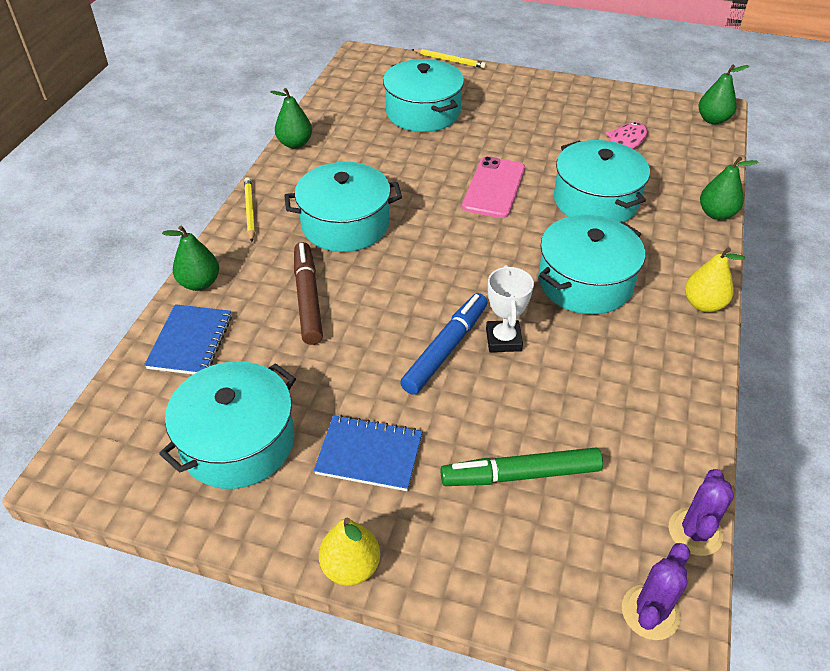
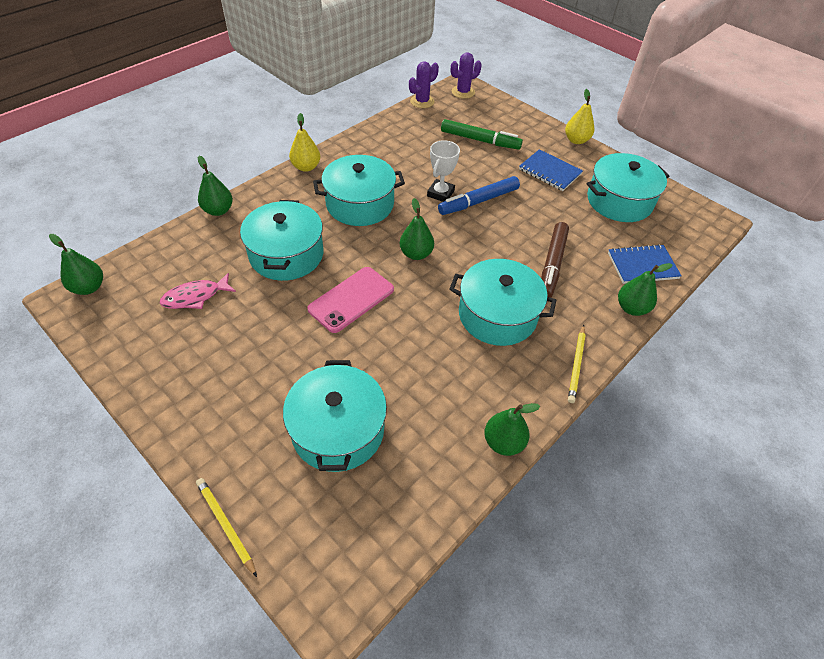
camera: 155 degrees left, 5 degrees up
blue notebook [144,304,232,374] -> blue notebook turned 45 degrees clockwise [608,244,682,284]
none -> green pear [400,198,434,260]

